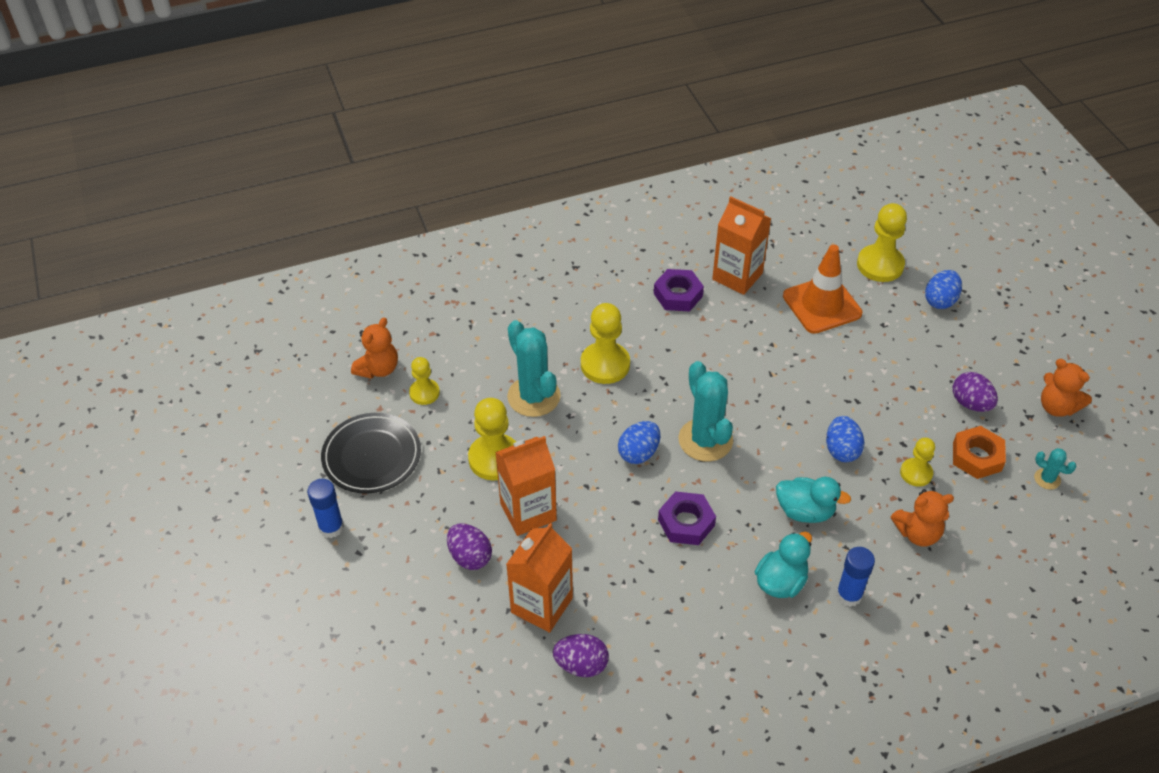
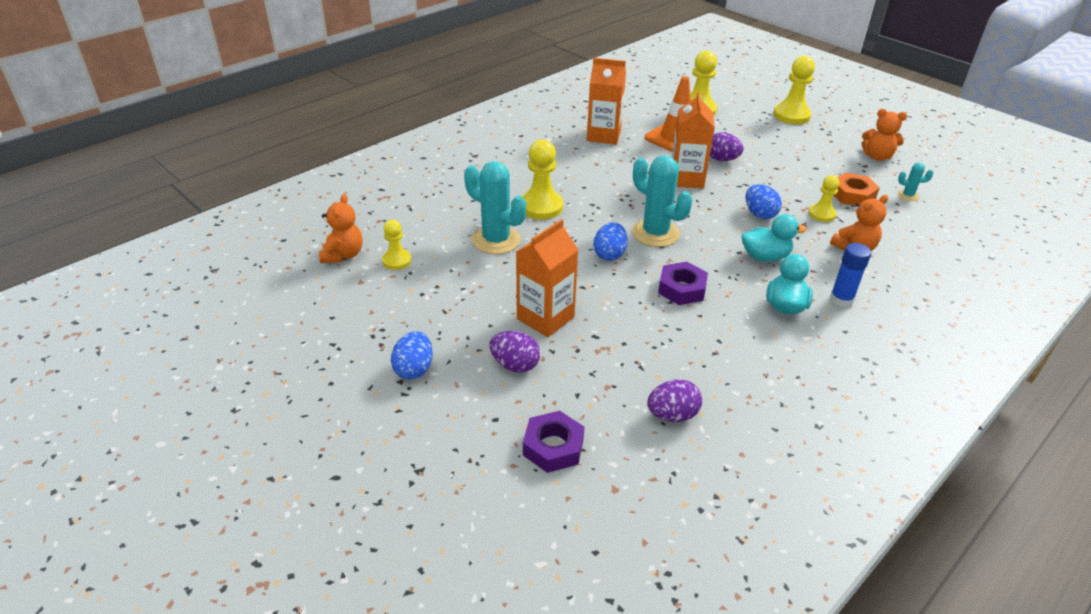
camera: 25 degrees left, 10 degrees down
blue glue stick [307,479,344,538] -> none
black plate [321,413,421,493] -> none
yellow pawn [468,398,516,481] -> yellow pawn moved to [773,56,815,124]
orange carton [506,523,573,633] -> orange carton moved to [672,92,715,189]
purple nut [654,269,704,312] -> purple nut moved to [523,411,584,473]
blue egg [925,270,962,309] -> blue egg moved to [391,331,433,379]
purple egg [953,372,998,412] -> purple egg moved to [710,132,744,161]

